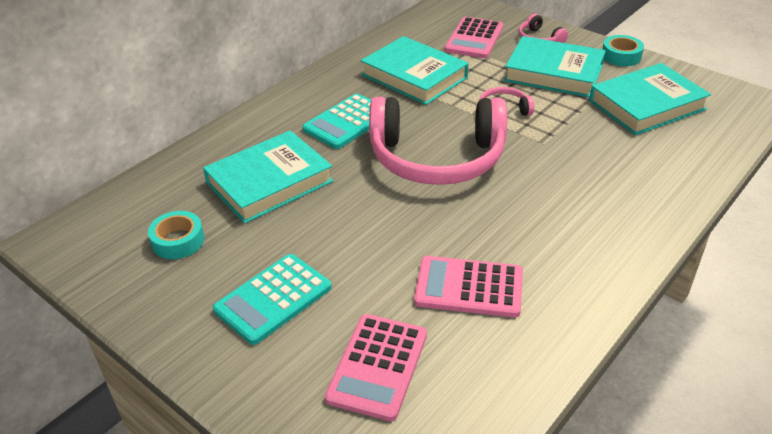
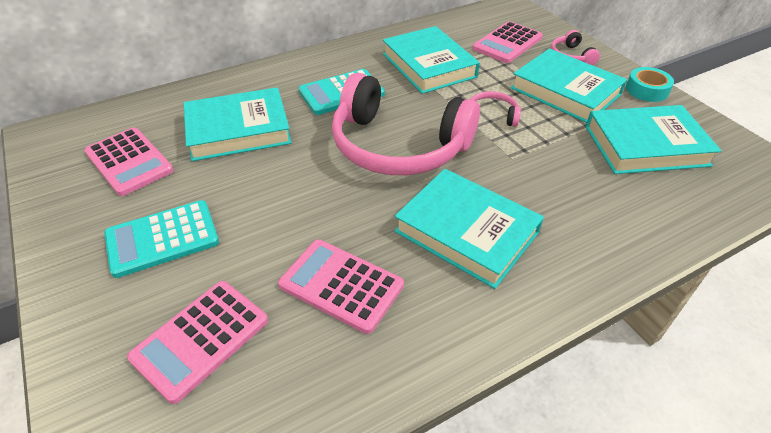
camera: 20 degrees right, 5 degrees up
turquoise tape [148,211,205,259] -> pink calculator [84,127,174,196]
none -> turquoise book [394,169,544,289]

